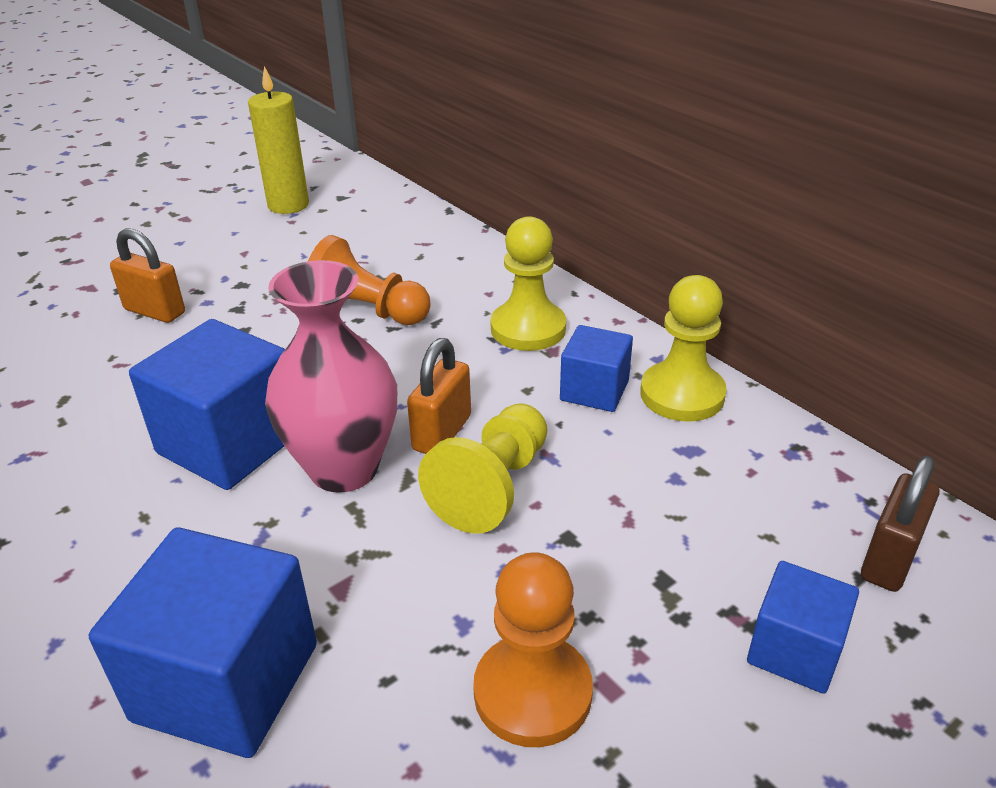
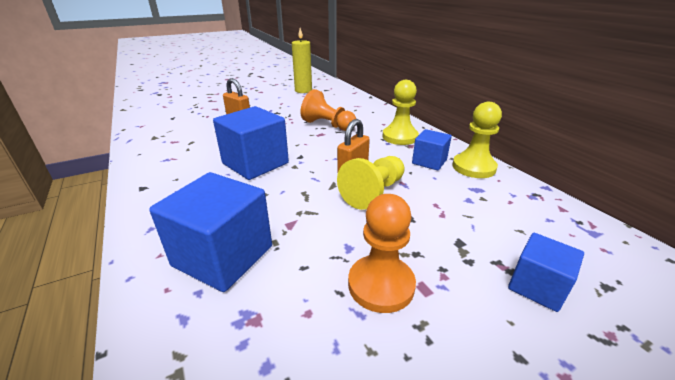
camera: 10 degrees right, 5 degrees down
pink vase [265,260,397,493] -> none
brown padlock [861,456,940,592] -> none

